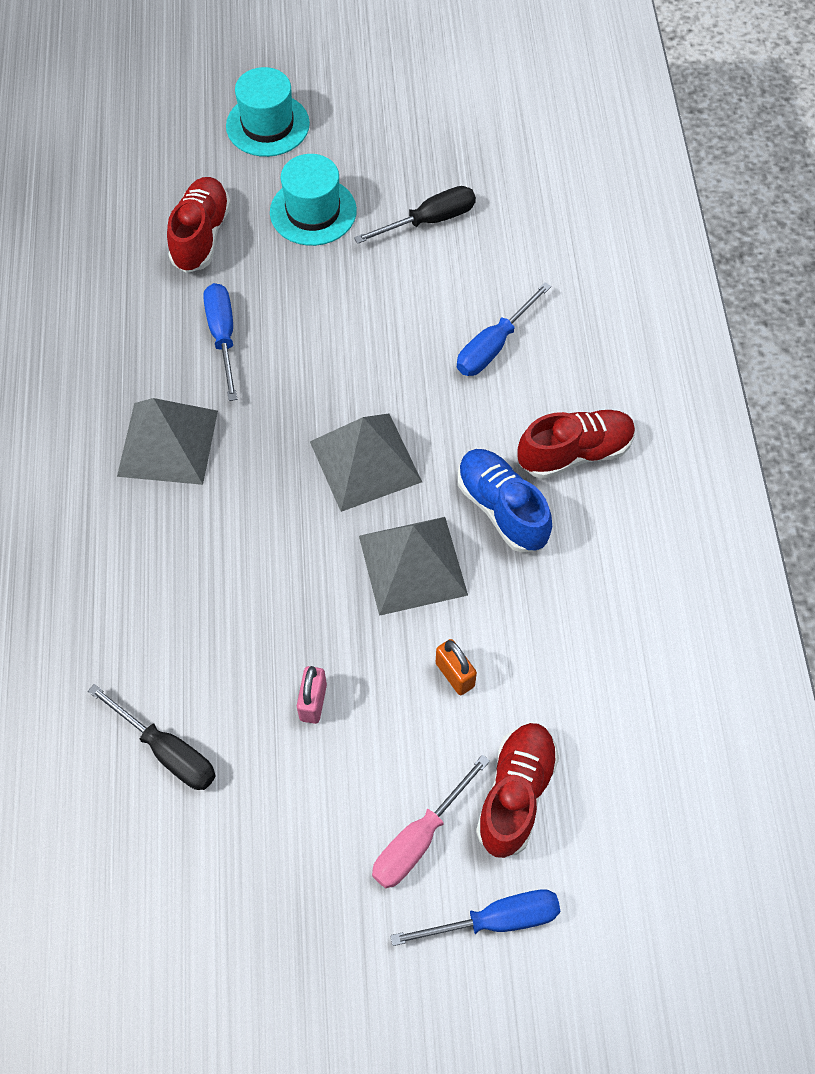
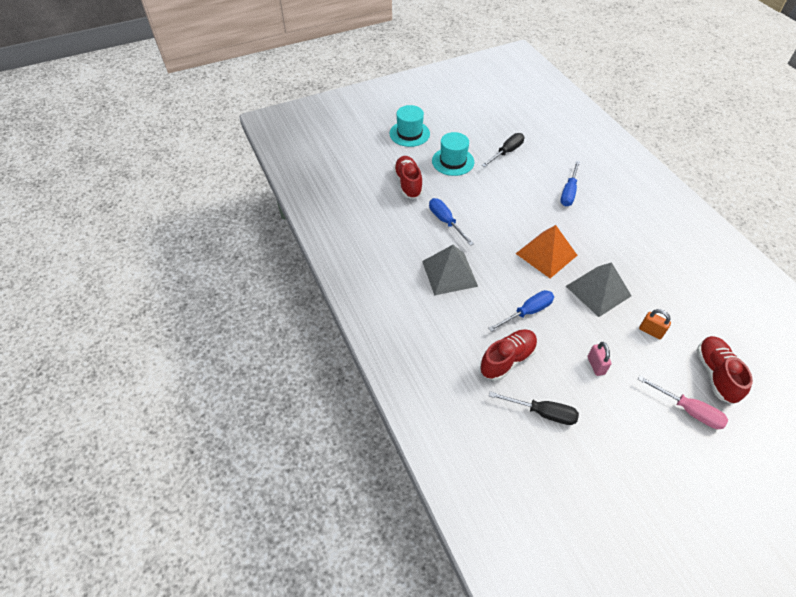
camera: 20 degrees left, 10 degrees down
grey pyramid [310,413,422,512] -> orange pyramid [516,225,577,278]
pink screwdriver [372,755,490,888] -> pink screwdriver turned 75 degrees counterclockwise [638,376,728,429]
blue screwdriver [390,889,561,946] -> blue screwdriver moved to [488,290,554,332]
blue shoe [458,449,552,553] -> none
red shoe [518,410,635,479] -> red shoe moved to [480,329,537,381]

